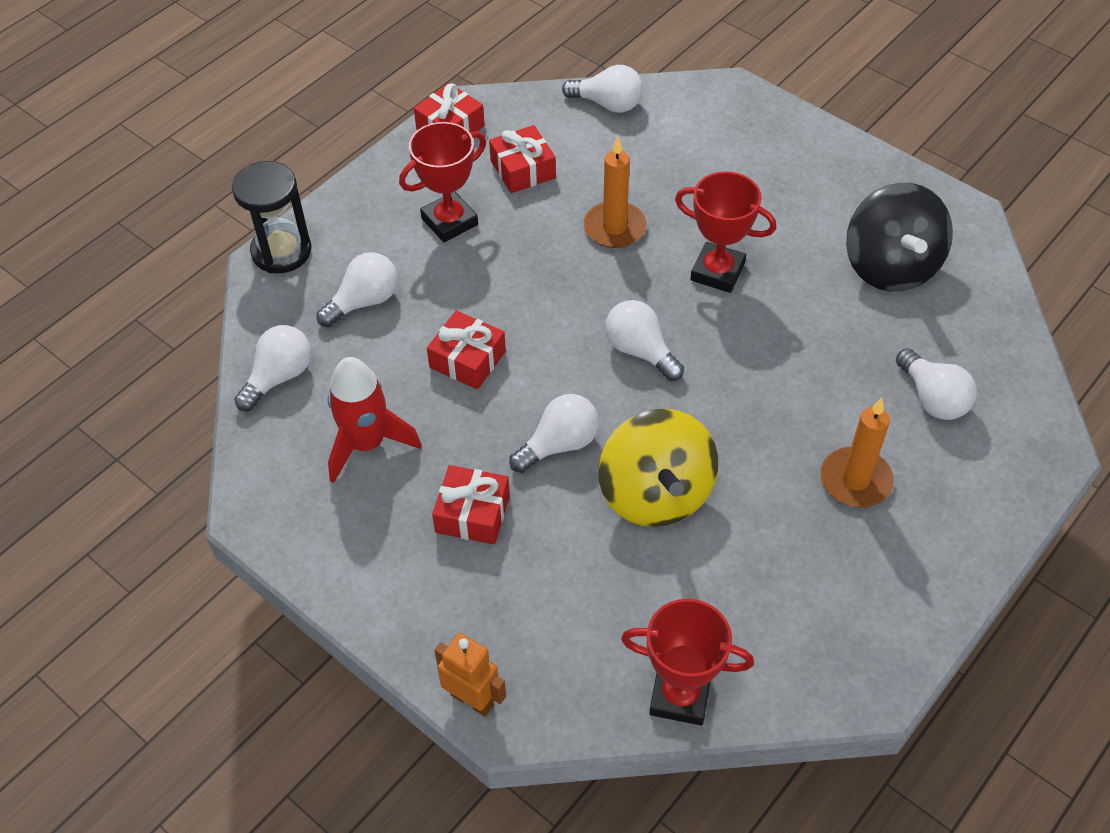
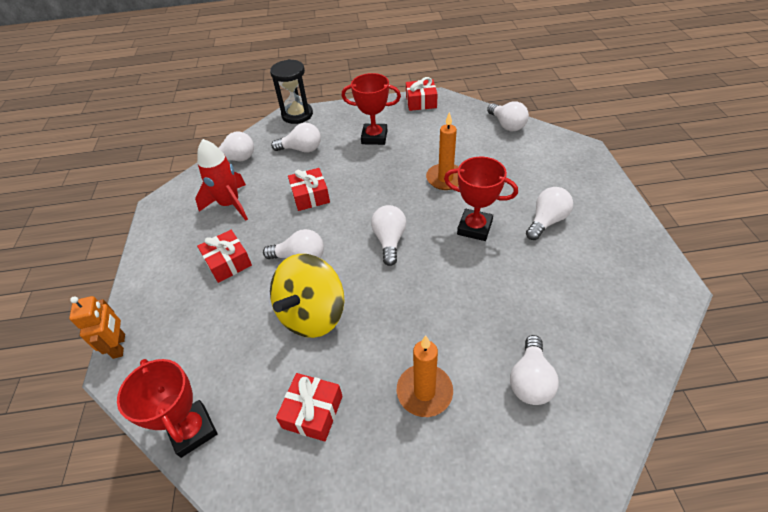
camera: 45 degrees right, 5 degrees down
red gift [489,125,556,193] -> red gift moved to [276,373,343,442]
red trophy [675,171,776,293] -> red trophy turned 45 degrees counterclockwise [444,157,518,241]
black spinning top [846,183,953,292] -> none
none -> white light bulb [526,187,573,240]

